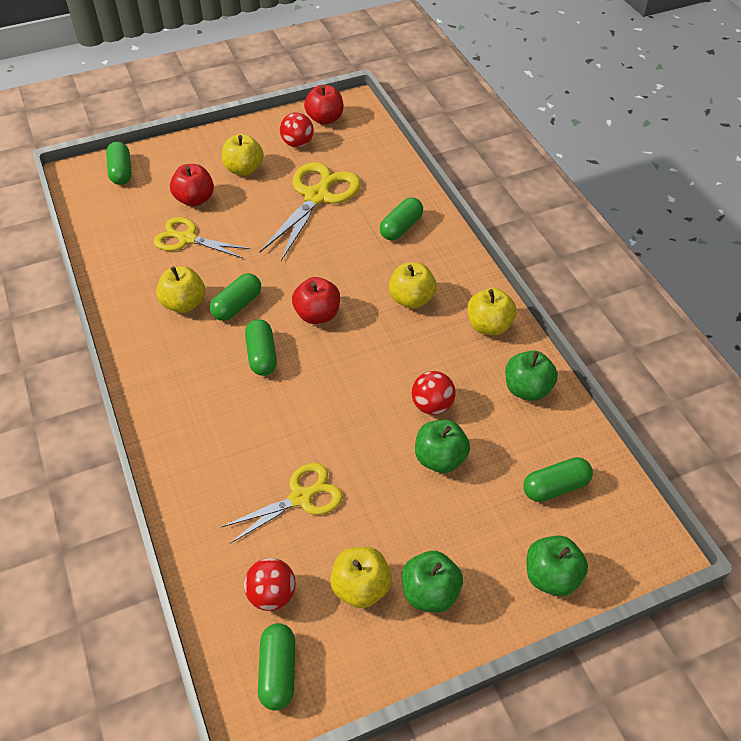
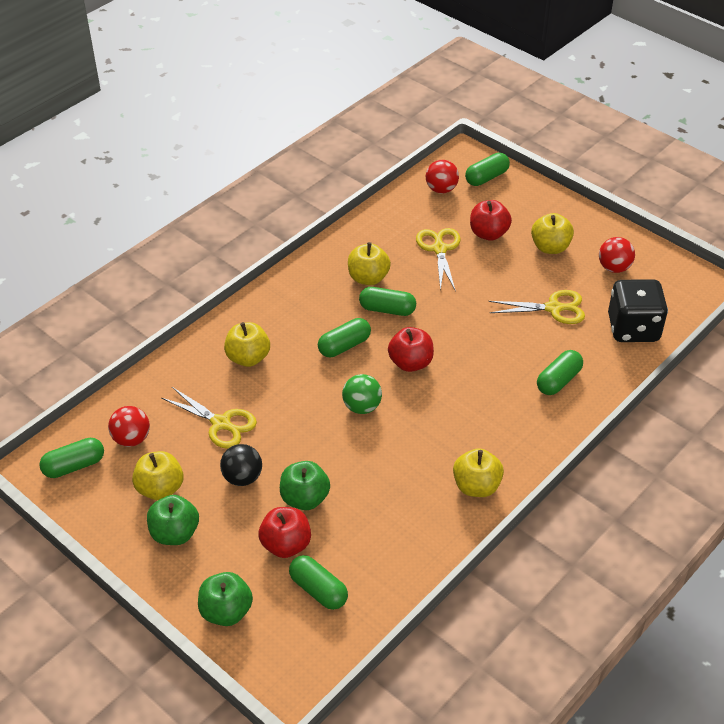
camera: 65 degrees right, 5 degrees down
yellow scissors [259,162,361,261] -> yellow scissors [488,290,585,324], size x0.65
red apple [304,85,343,125] -> red apple moved to [259,507,311,558]
green capsule [380,197,423,240] -> green capsule turned 60 degrees counterclockwise [537,350,583,395]
yellow apple [389,262,437,309] -> yellow apple moved to [224,322,270,367]
red ball [412,371,456,415] -> red ball moved to [426,160,459,193]
green apple [505,350,558,401] -> none
none -> black ball [220,444,262,486]
none -> green ball [342,374,382,414]
none -> black dice [608,279,668,342]

